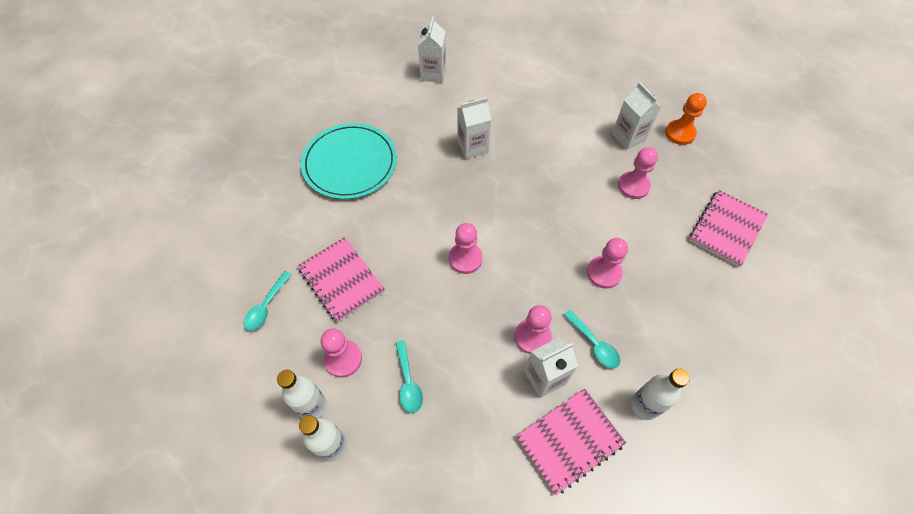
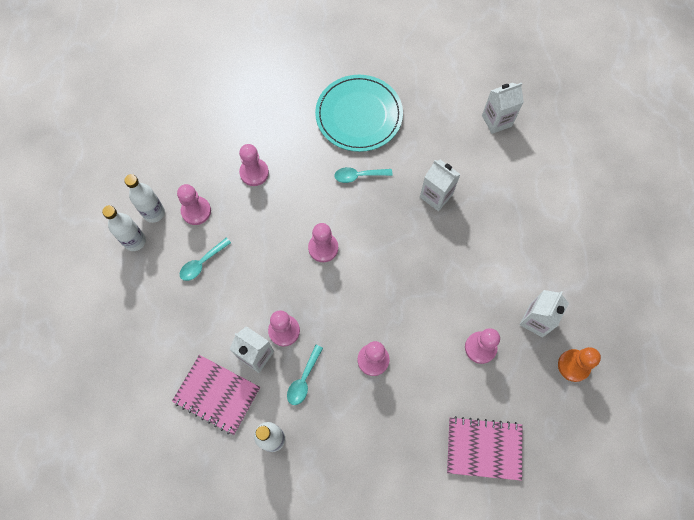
camera: 60 degrees right, 10 degrees up
turquoise spoon [244,271,292,331] -> turquoise spoon moved to [334,167,393,183]
pink notebook [297,237,385,323] -> pink pawn [239,144,269,186]

